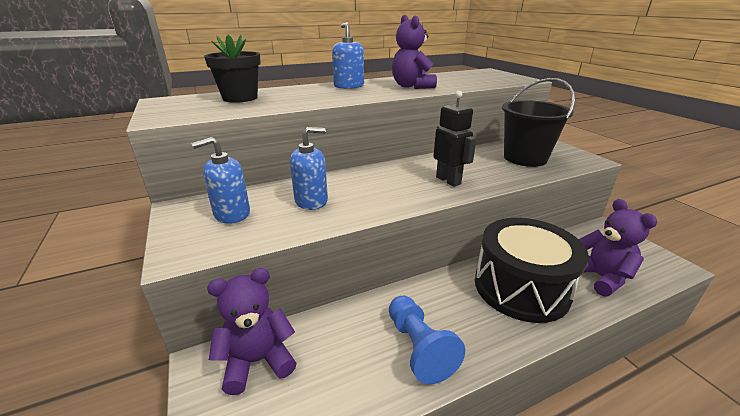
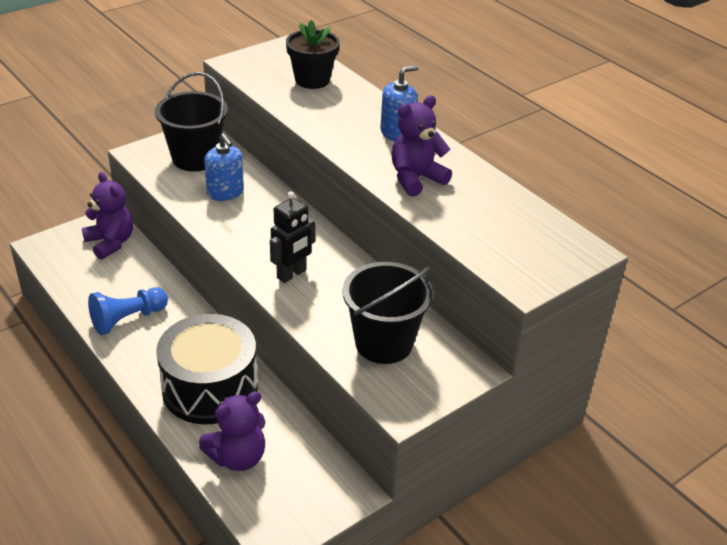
camera: 75 degrees right, 10 degrees up
blue soap dispenser [191,137,250,224] -> black bucket [155,72,228,172]

